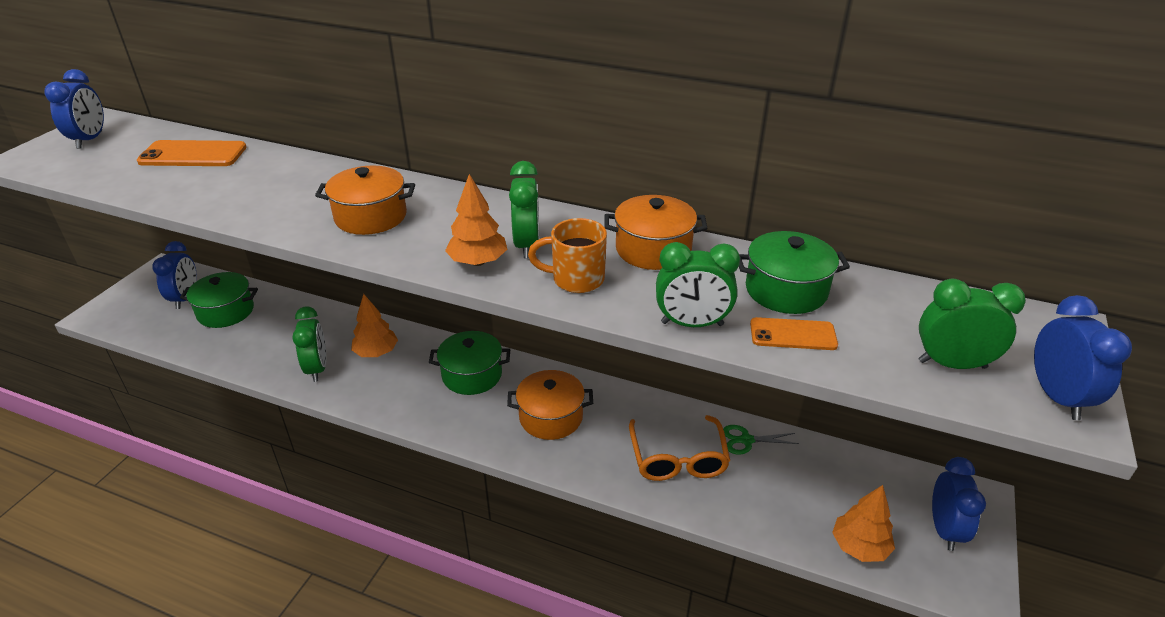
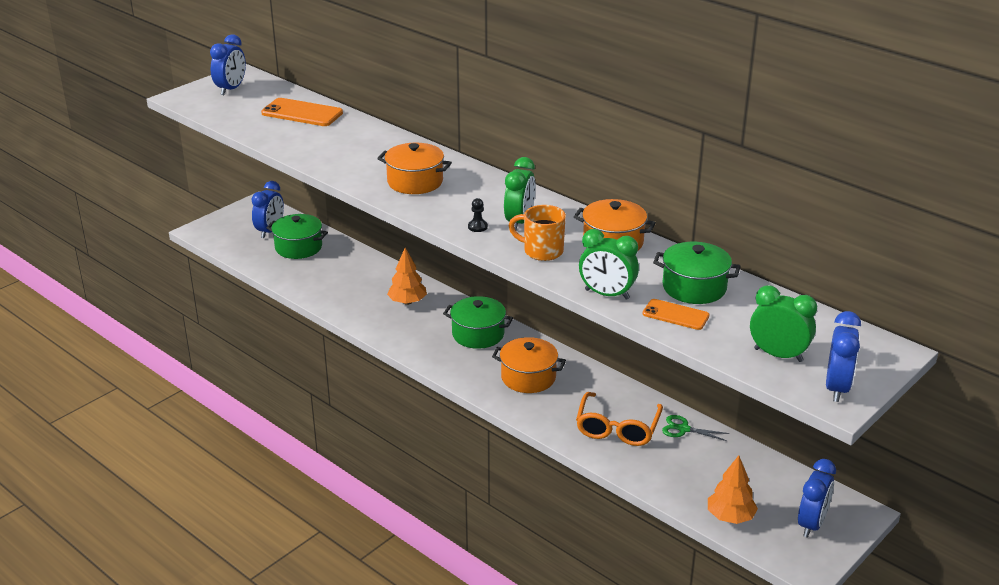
camera: 20 degrees right, 5 degrees down
green clock [292,306,327,382] -> none
orange tree [445,174,507,266] -> black pawn [468,198,488,232]

